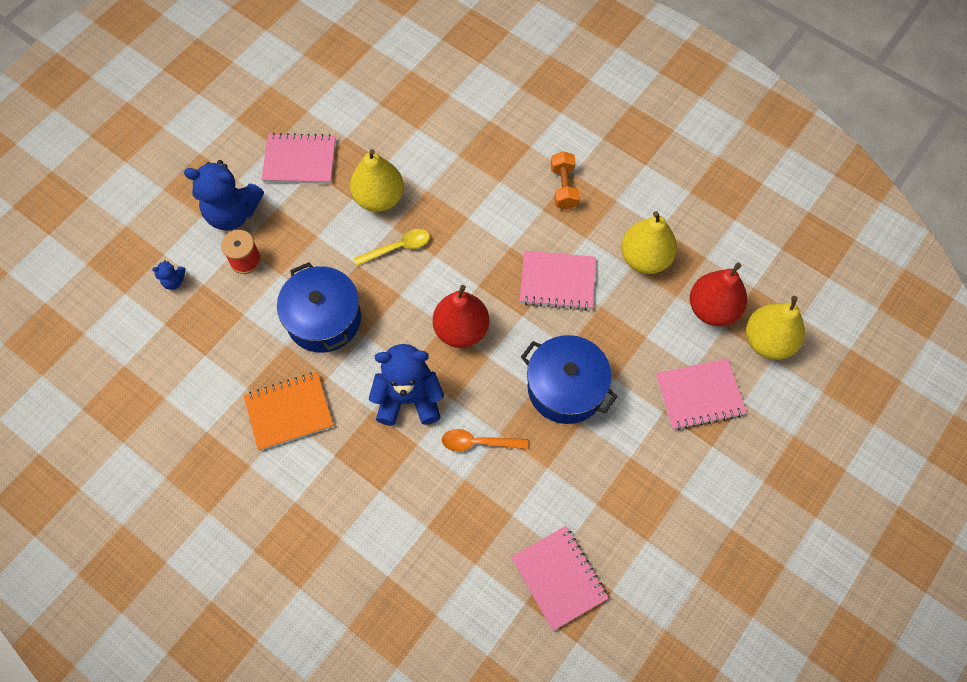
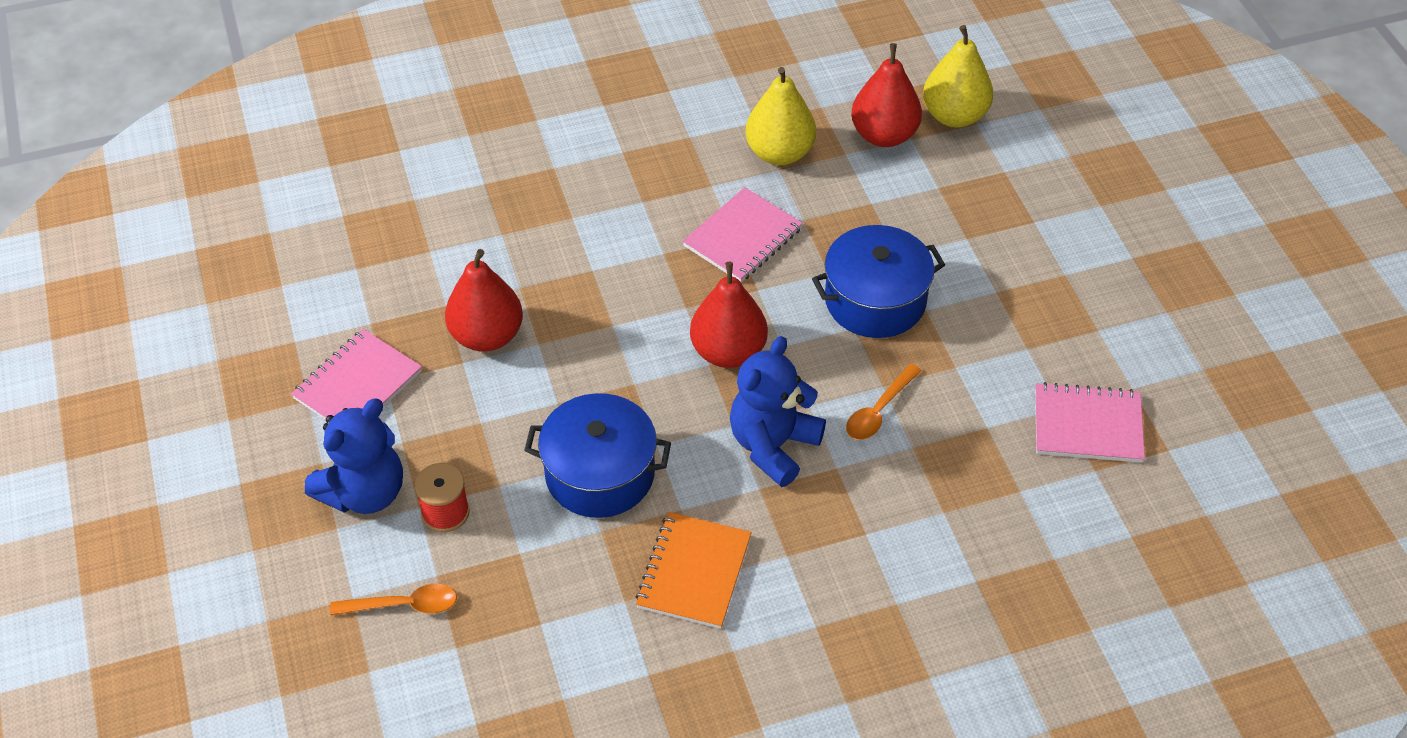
camera: 55 degrees left, 15 degrees down
blue teddy bear [152,260,186,290] -> orange spoon [330,584,457,615]
yellow pear [350,149,404,212] -> red pear [445,249,523,351]
yellow spoon [354,229,430,266] -> none
orange dumbbell [551,151,580,210] -> none
pink notebook [656,358,747,430] -> none

